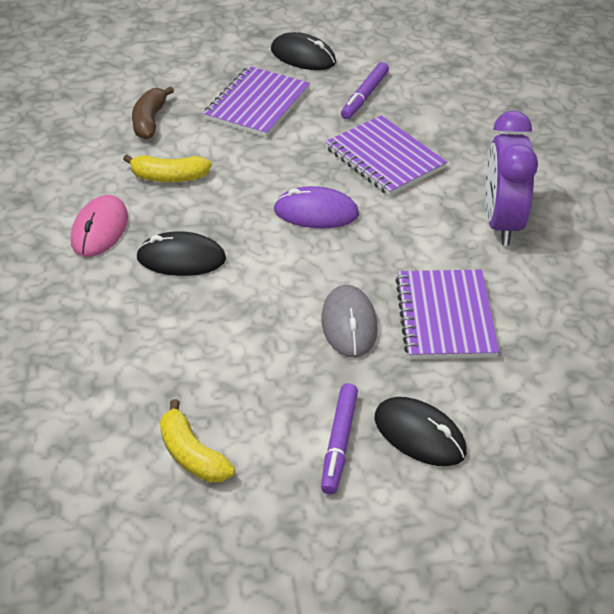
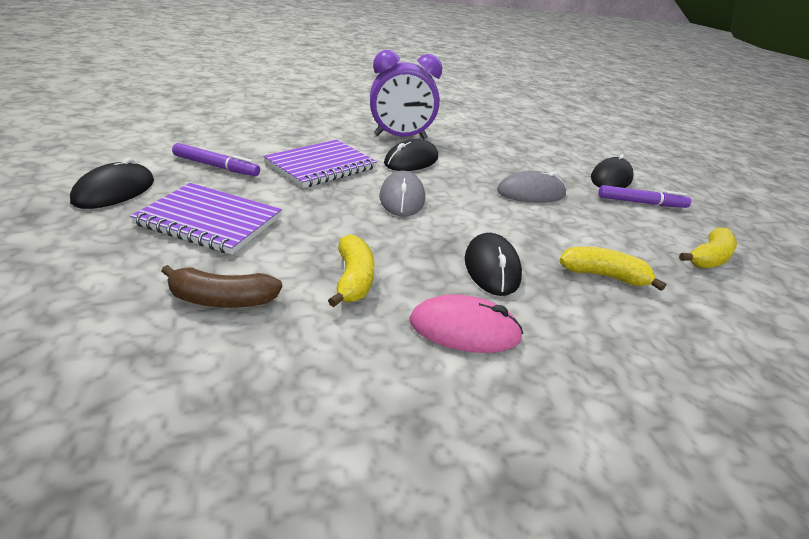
camera: 100 degrees left, 10 degrees down
purple mouse [274,186,359,228] -> grey mouse [379,171,425,217]
purple notebook [395,270,499,359] -> none
none -> black mouse [384,139,438,171]
none -> yellow banana [559,246,667,291]

